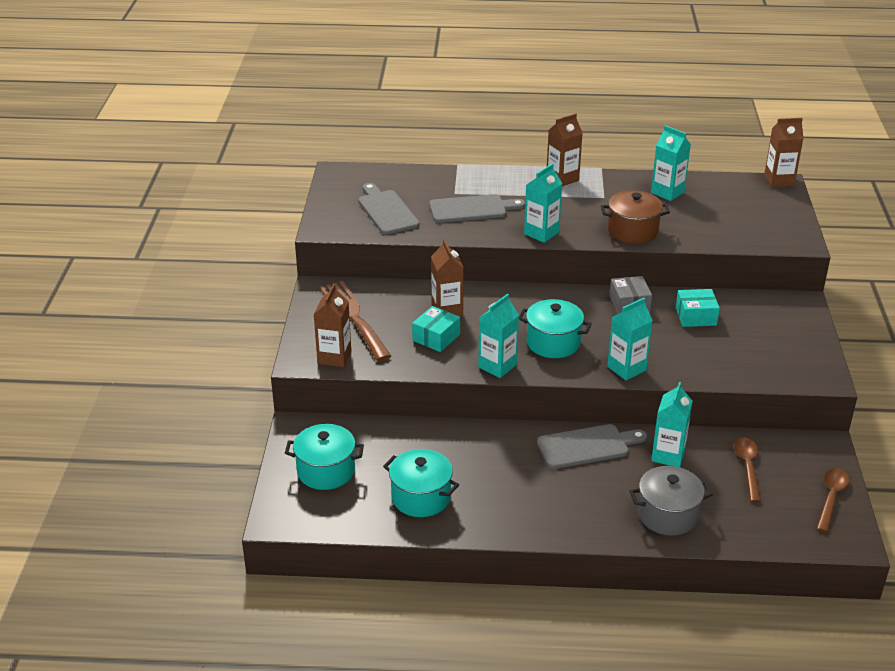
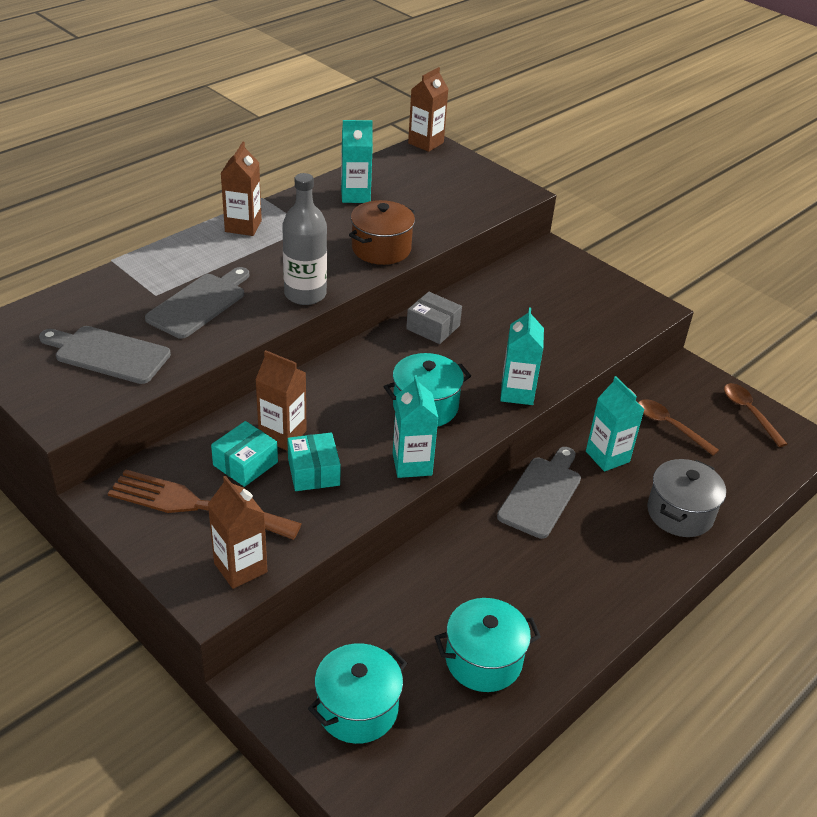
camera: 50 degrees left, 5 degrees up
turquoise carton [524,163,563,243] -> grey bottle [282,173,327,305]
turquoise box [676,289,720,327] -> turquoise box moved to [211,421,278,487]

